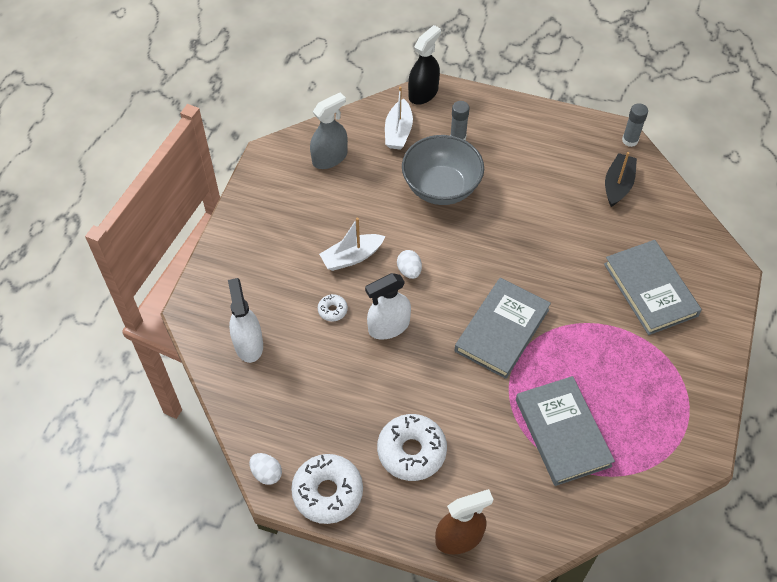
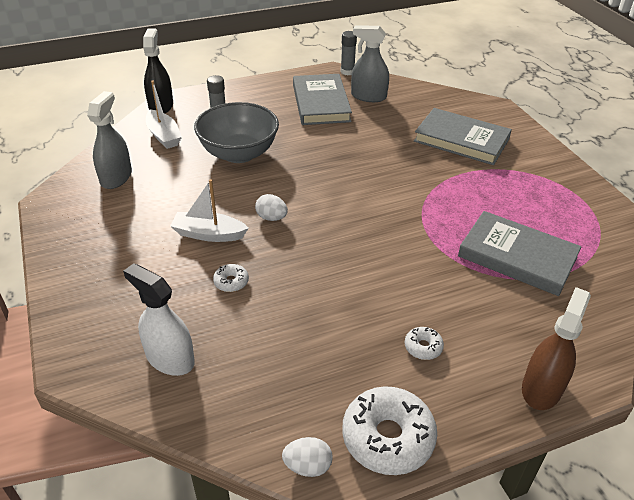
camera: 40 degrees left, 15 degrees down
white boat [319,218,385,271] -> white boat turned 75 degrees clockwise [170,179,249,242]
white spray bottle [365,273,411,340] -> none
white donut [377,414,447,481] -> white donut [405,327,444,360], size x0.47
grey book [455,278,551,379] -> grey book moved to [293,74,352,125]
black boat [605,152,637,207] -> grey spray bottle [351,25,389,102]

